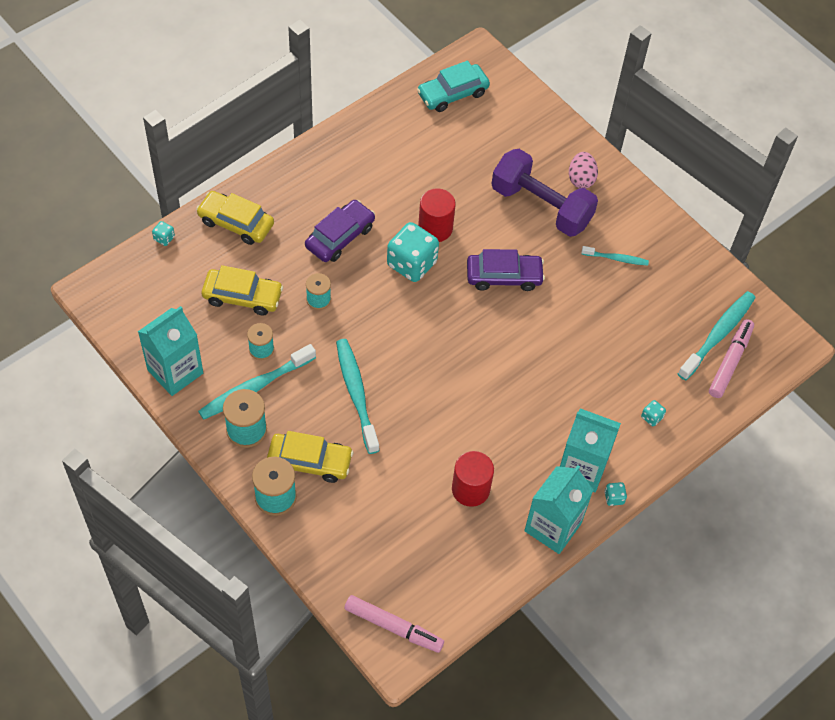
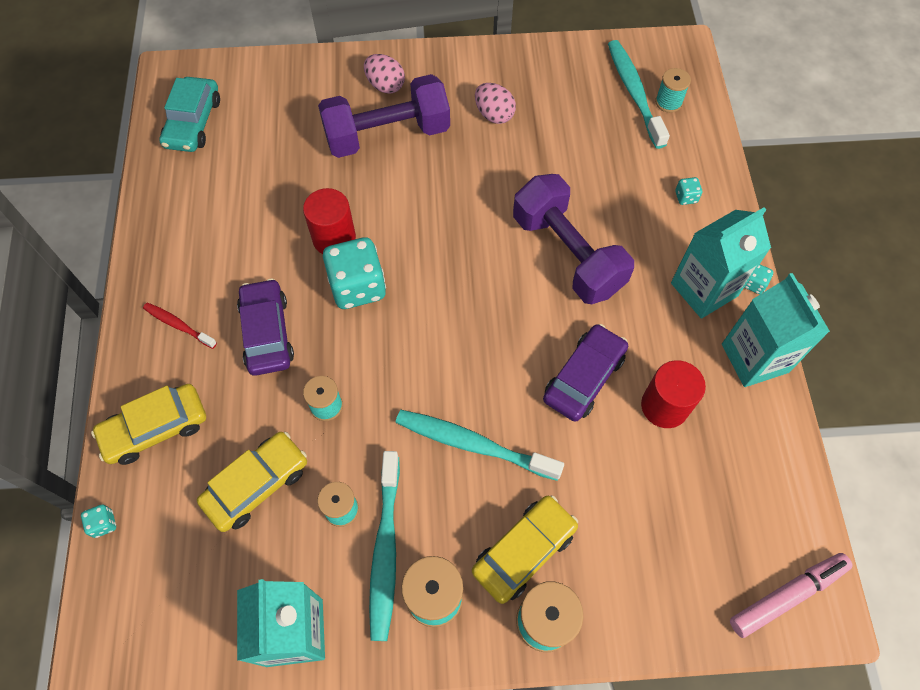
camera: 50 degrees left, 5 degrees up
purple car [467,249,545,291] -> purple car moved to [543,324,628,422]
turquoise toothbrush [581,246,649,266] -> pink egg [475,83,516,124]
pink marker [709,319,754,398] -> turquoise spool [655,68,691,113]
none -> red toothbrush [143,303,217,349]
none -> purple dumbbell [513,174,634,304]

